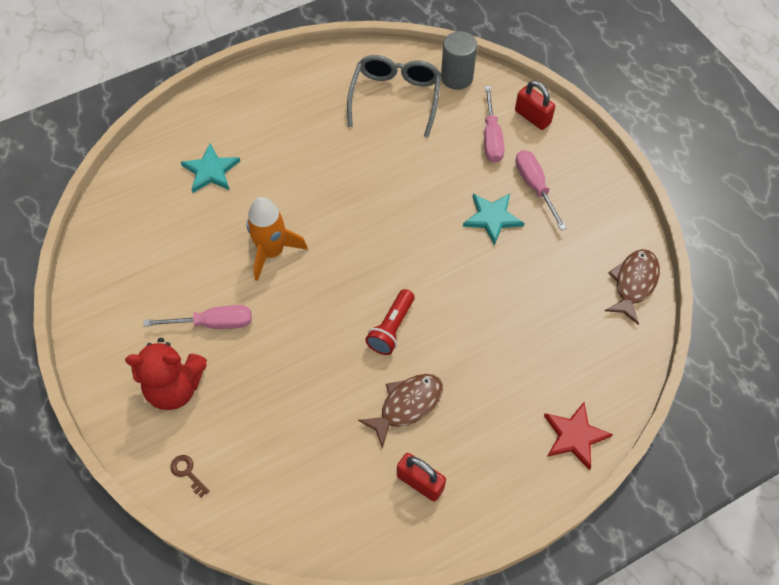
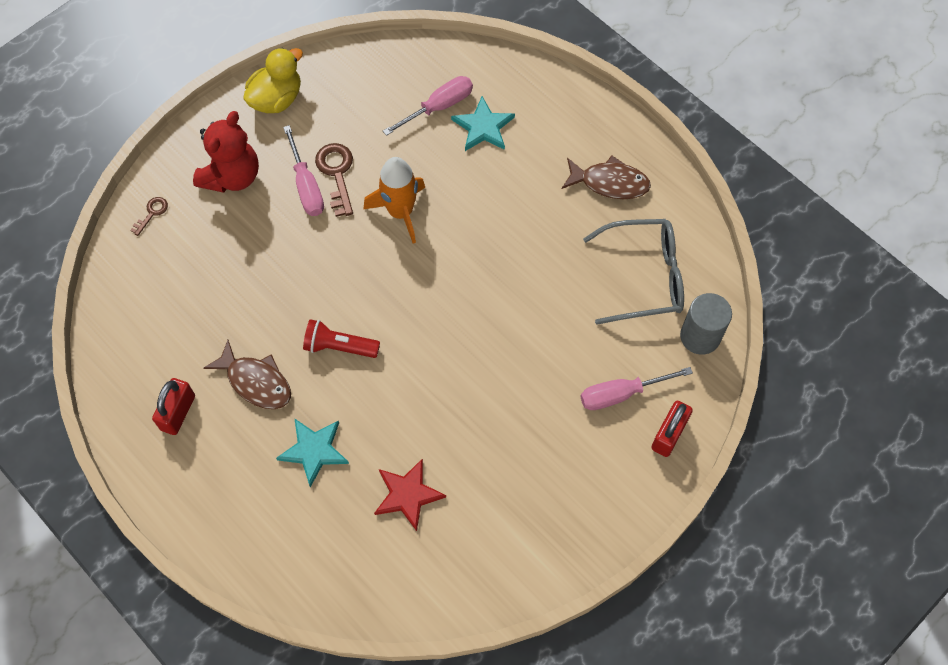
camera: 75 degrees right, 5 degrees up
red teddy bear [125,338,207,410] -> red teddy bear turned 135 degrees counterclockwise [193,111,259,193]
turquoise star [463,194,524,245] -> turquoise star moved to [276,418,349,487]
pink screwdriver [515,150,567,230] -> pink screwdriver moved to [383,76,473,136]
red star [544,402,613,470] -> red star moved to [374,458,446,531]
brown fish [605,249,660,325] -> brown fish moved to [562,155,651,199]
none -> yellow duck [243,48,303,113]
none -> brown key [315,143,353,217]

